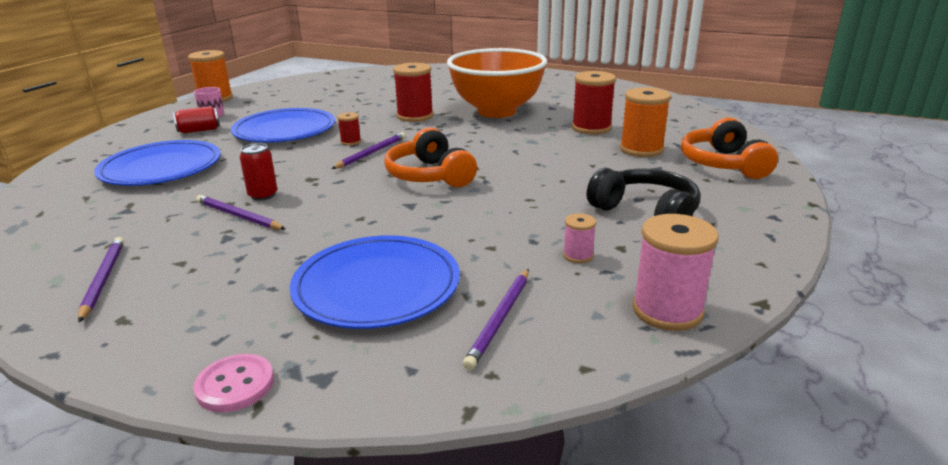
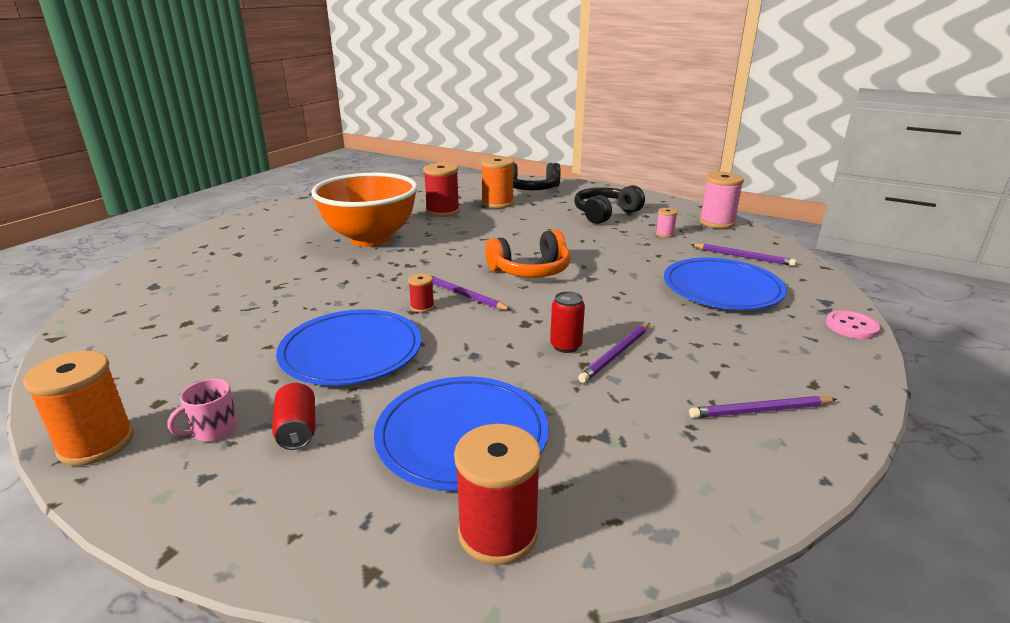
camera: 85 degrees left, 0 degrees up
red spool [393,63,434,122] -> red spool moved to [454,424,541,565]
orange headphones [681,118,778,179] -> black headphones [513,163,560,190]

